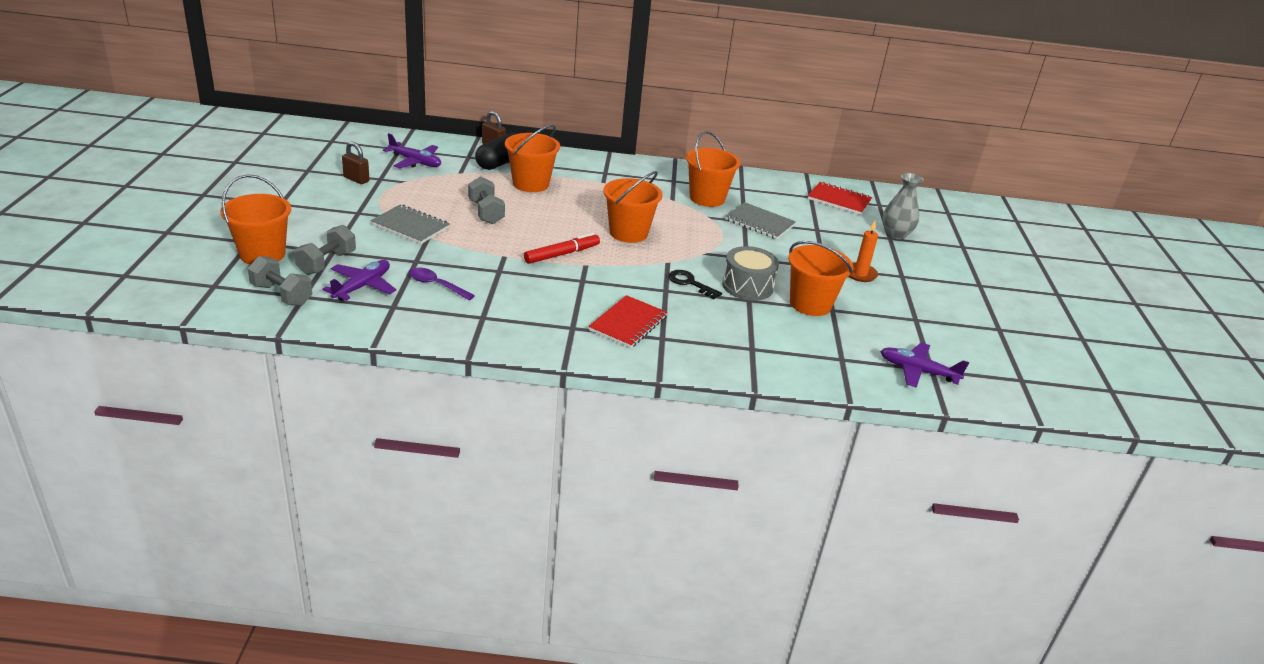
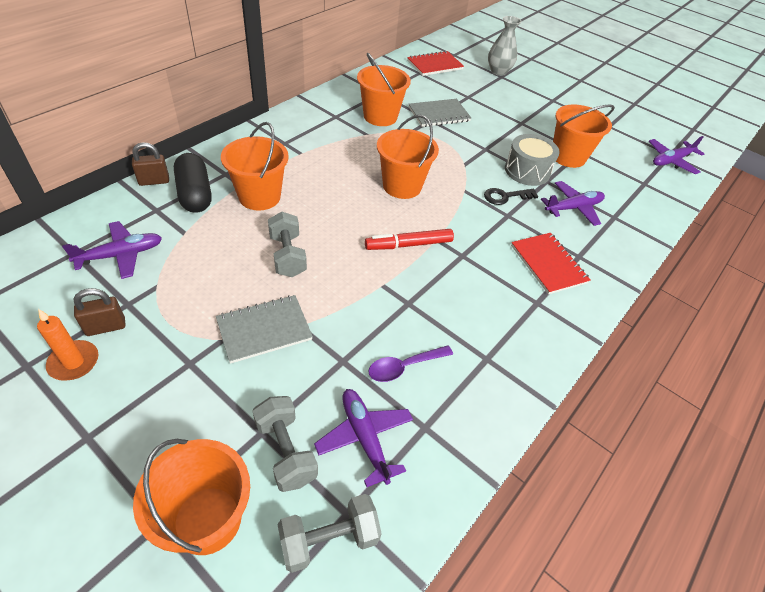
camera: 55 degrees left, 15 degrees up
grey dumbbell [468,176,505,224] -> grey dumbbell turned 60 degrees clockwise [268,212,307,277]
red marker [524,233,600,264] -> red marker turned 105 degrees counterclockwise [365,229,454,250]
orange candle [849,221,878,282] -> orange candle moved to [37,309,98,381]
none -> purple plane [541,181,605,226]

